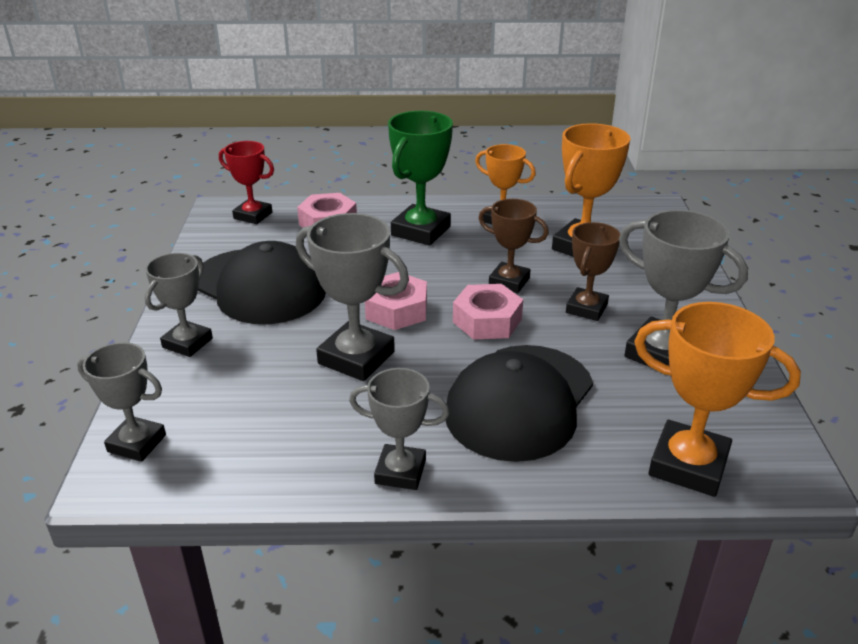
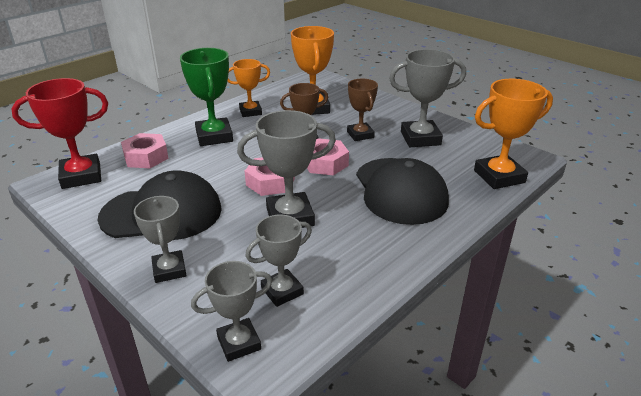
camera: 45 degrees left, 0 degrees up
red trophy [219,141,274,224] -> red trophy [11,78,108,189], size x1.54
grey trophy [349,368,449,490] -> grey trophy moved to [245,215,312,307]

